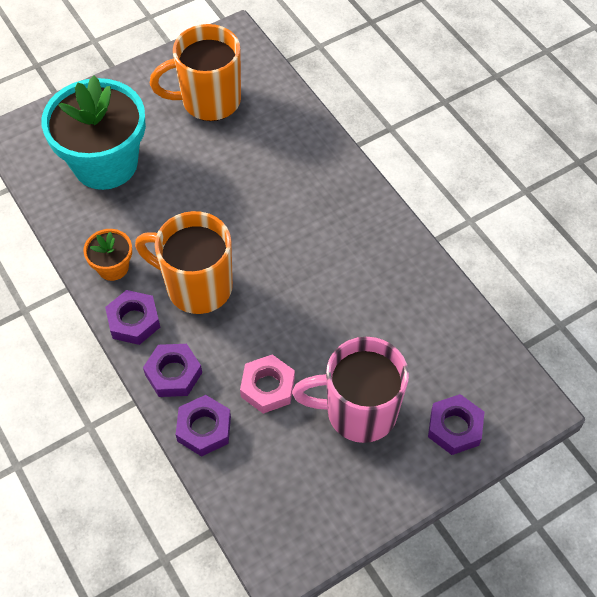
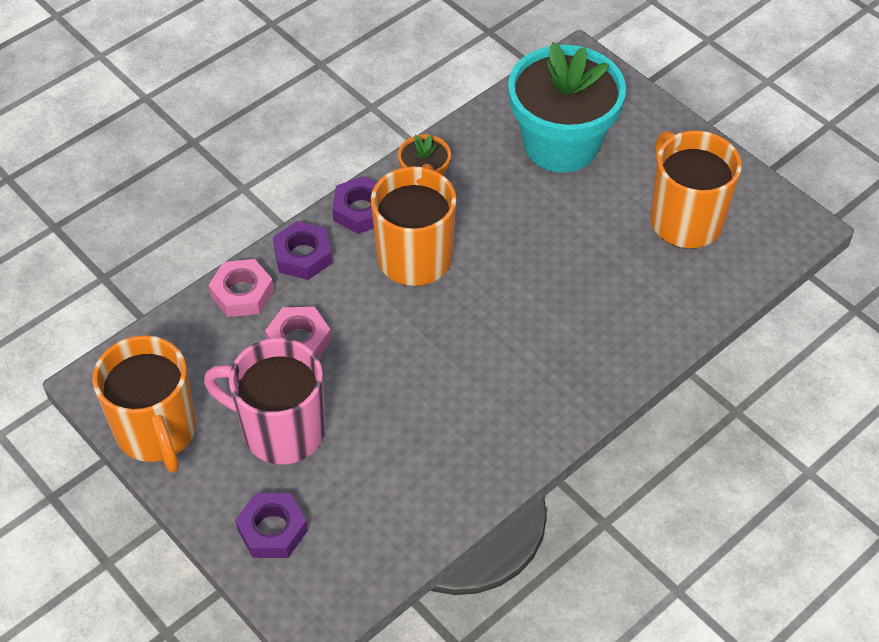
camera: 80 degrees right, 5 degrees down
purple nut [176,395,231,457] -> pink nut [208,259,274,317]
pink mug [292,337,409,443] -> pink mug turned 60 degrees counterclockwise [204,338,325,464]
none -> orange mug [92,335,196,473]

